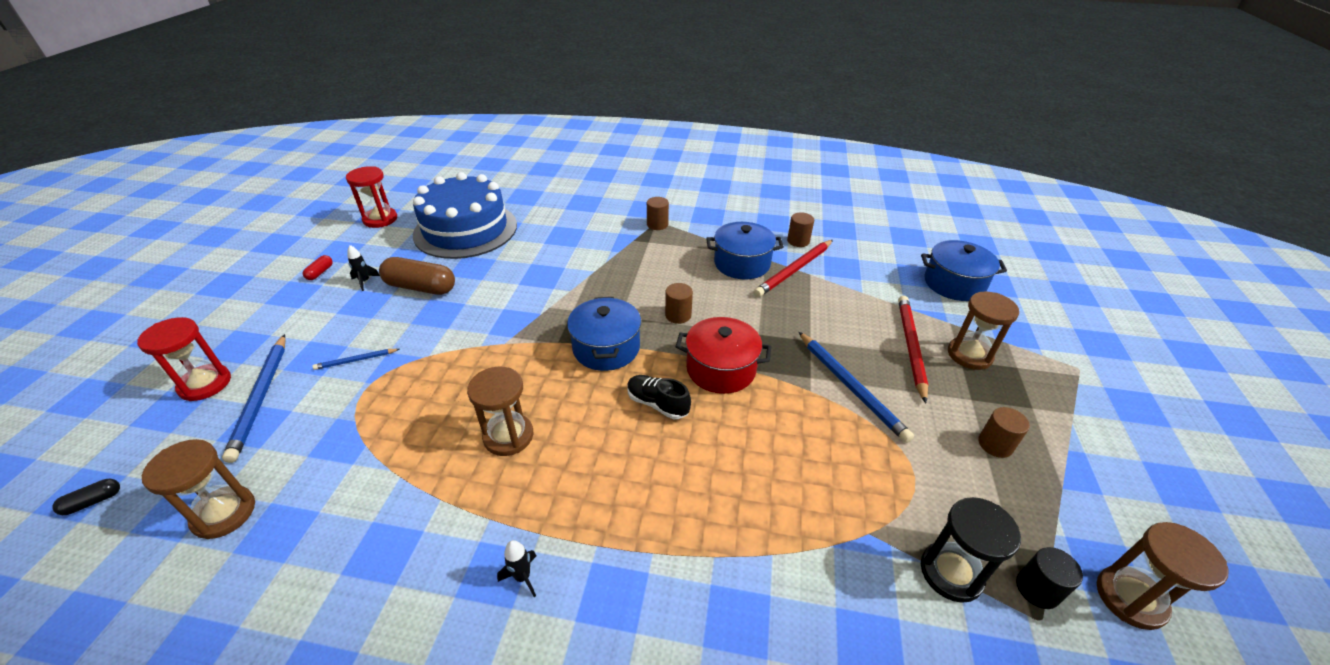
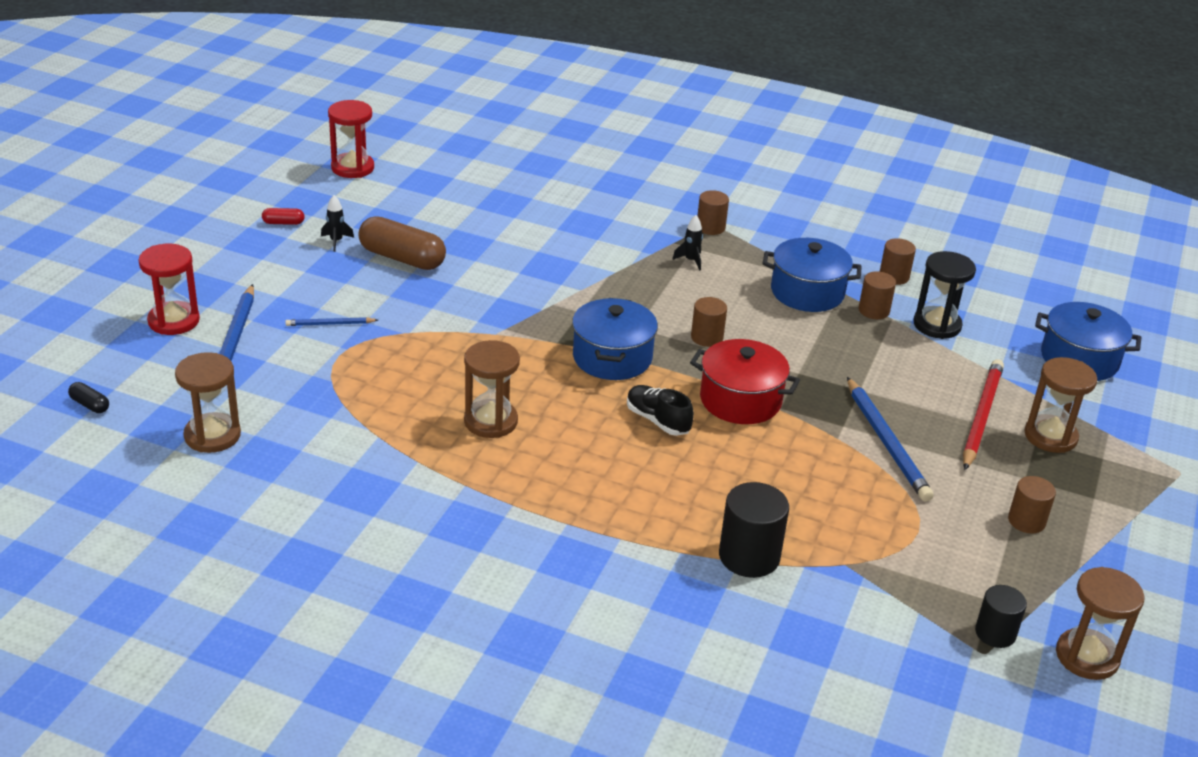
camera: 10 degrees right, 5 degrees down
black capsule [52,479,120,515] -> black capsule turned 60 degrees clockwise [68,382,109,413]
red capsule [303,255,333,280] -> red capsule turned 60 degrees clockwise [262,208,305,225]
blue cake [413,172,517,259] -> none
black rocket [497,540,536,597] -> black rocket moved to [672,215,703,271]
red pencil [754,240,833,297] -> brown cylinder [859,271,896,319]
black hourglass [921,497,1021,603] -> black hourglass moved to [913,251,976,339]
none -> black cylinder [719,482,789,578]

